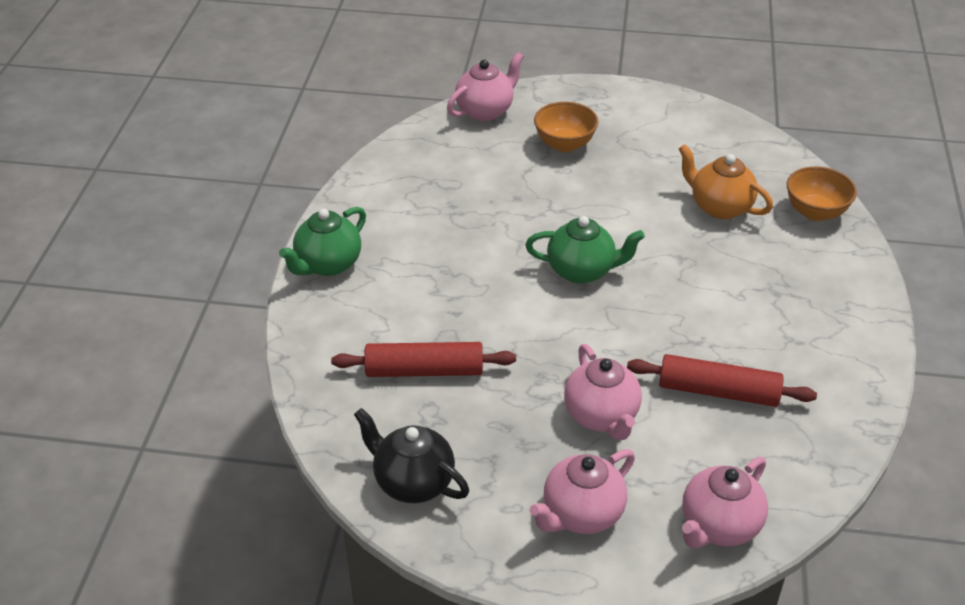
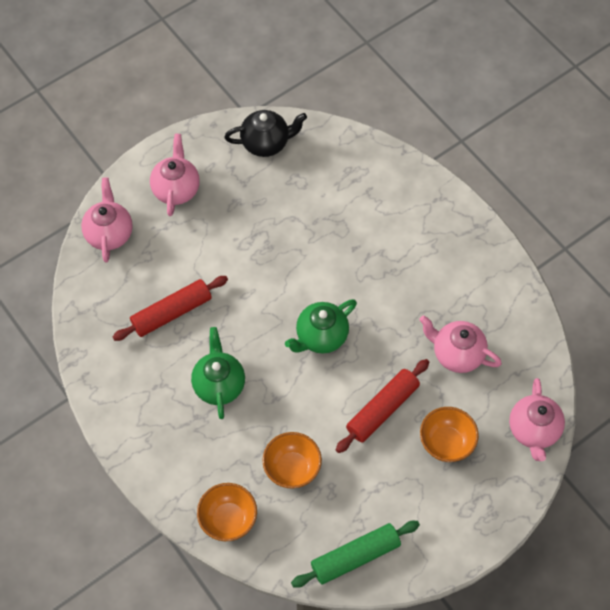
camera: 135 degrees right, 20 degrees up
green teapot [279,207,366,276] -> green teapot moved to [191,327,245,419]
red rolling pin [331,342,516,377] -> red rolling pin moved to [336,359,429,453]
pink teapot [564,344,642,440] -> pink teapot moved to [419,315,502,373]
orange teapot [679,144,773,219] -> orange bowl [262,432,322,489]
none -> green rolling pin [291,521,420,588]

